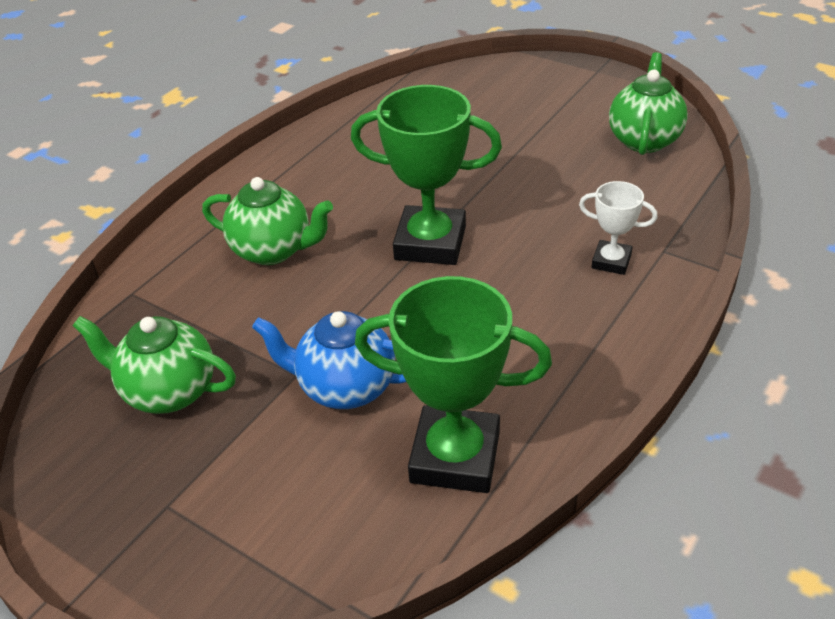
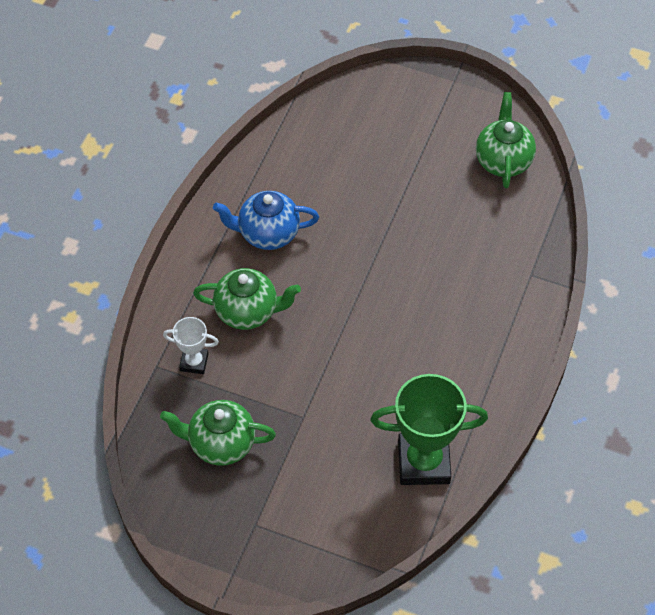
camera: 15 degrees left, 15 degrees up
blue teapot [252,311,406,409] -> blue teapot moved to [213,191,319,250]
green trophy [351,85,502,265] -> none
white trophy [579,181,658,275] -> white trophy moved to [163,317,219,374]

